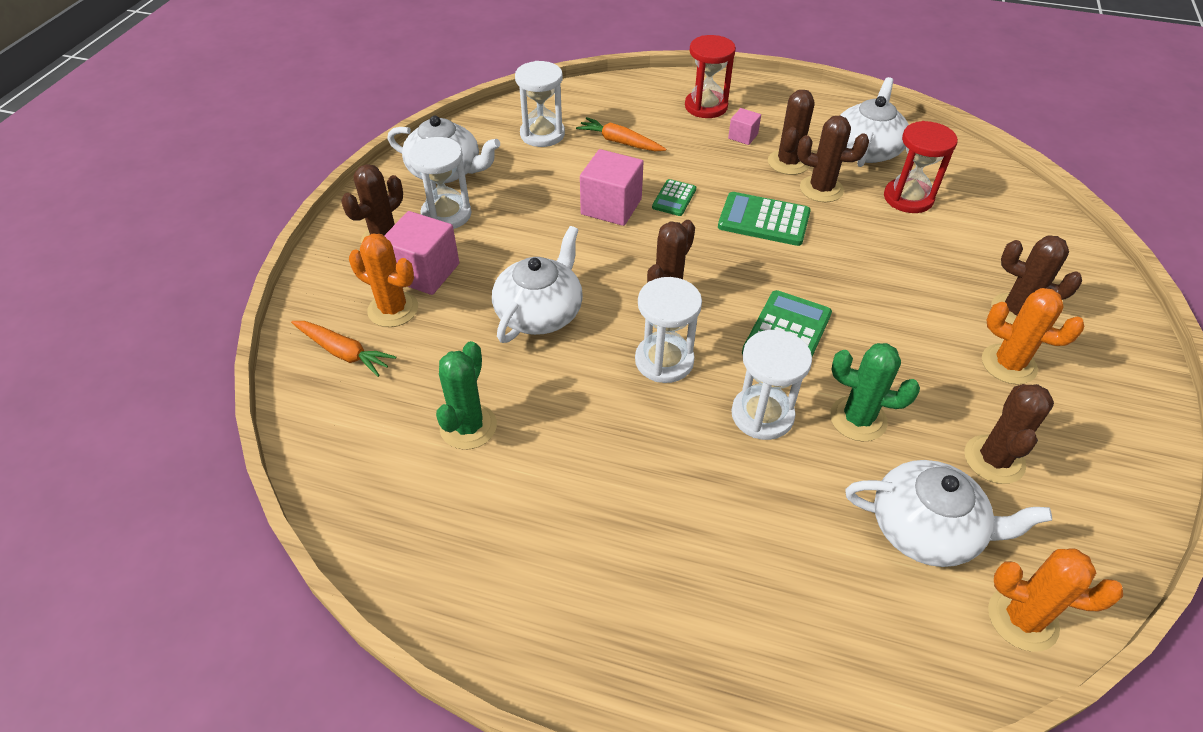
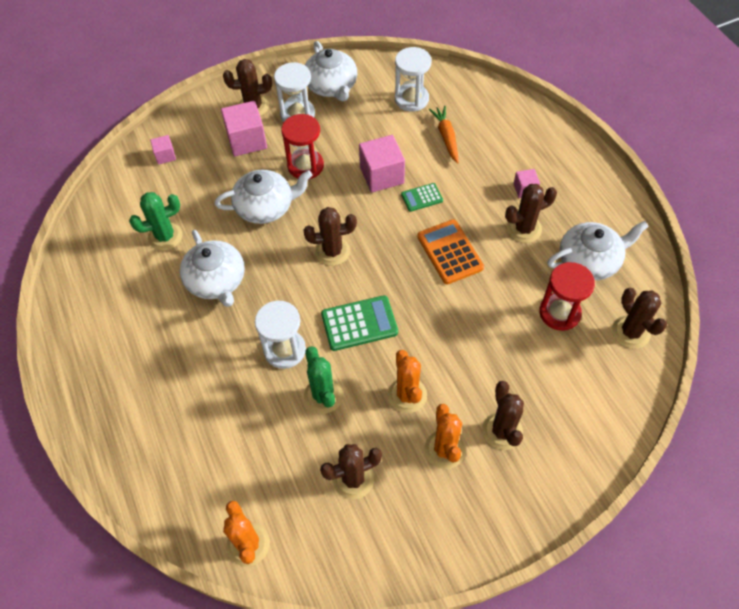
camera: 50 degrees right, 10 degrees up
orange carrot [291,321,396,377] -> pink cube [150,135,176,165]
orange cactus [349,233,418,327] -> orange cactus moved to [388,350,427,413]
white hourglass [635,277,702,383] -> none
red hourglass [685,35,736,118] -> red hourglass moved to [281,114,324,179]
green calculator [718,192,811,246] -> orange calculator [418,220,484,284]
brown cactus [797,116,869,202] -> brown cactus moved to [612,288,667,349]
white teapot [845,460,1052,567] -> white teapot moved to [180,230,245,307]

